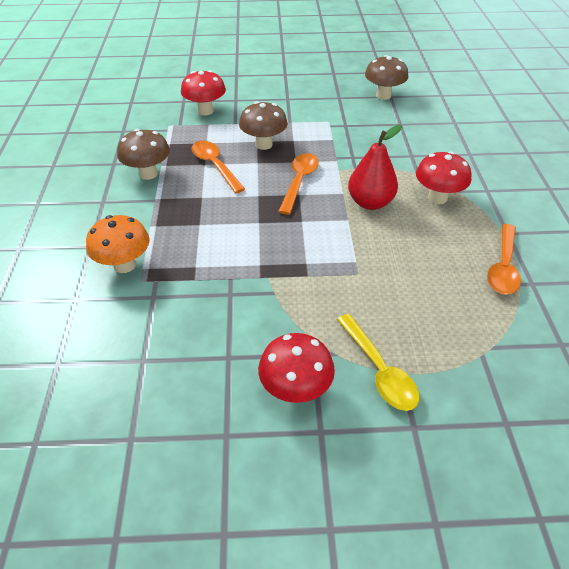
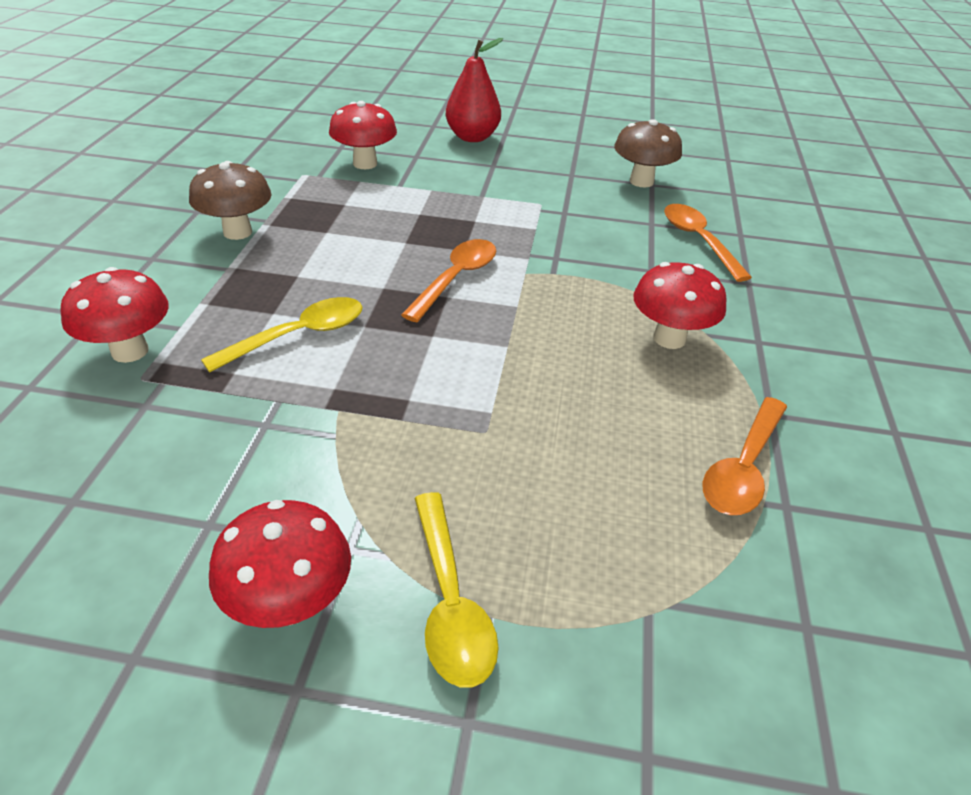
camera: 10 degrees right, 5 degrees down
orange mushroom [86,215,150,273] -> red mushroom [60,267,168,363]
orange spoon [192,141,245,193] -> orange spoon moved to [664,204,752,282]
brown mushroom [239,102,288,150] -> none
red pear [348,125,402,210] -> red pear moved to [446,38,503,142]
none -> yellow spoon [201,297,362,373]

